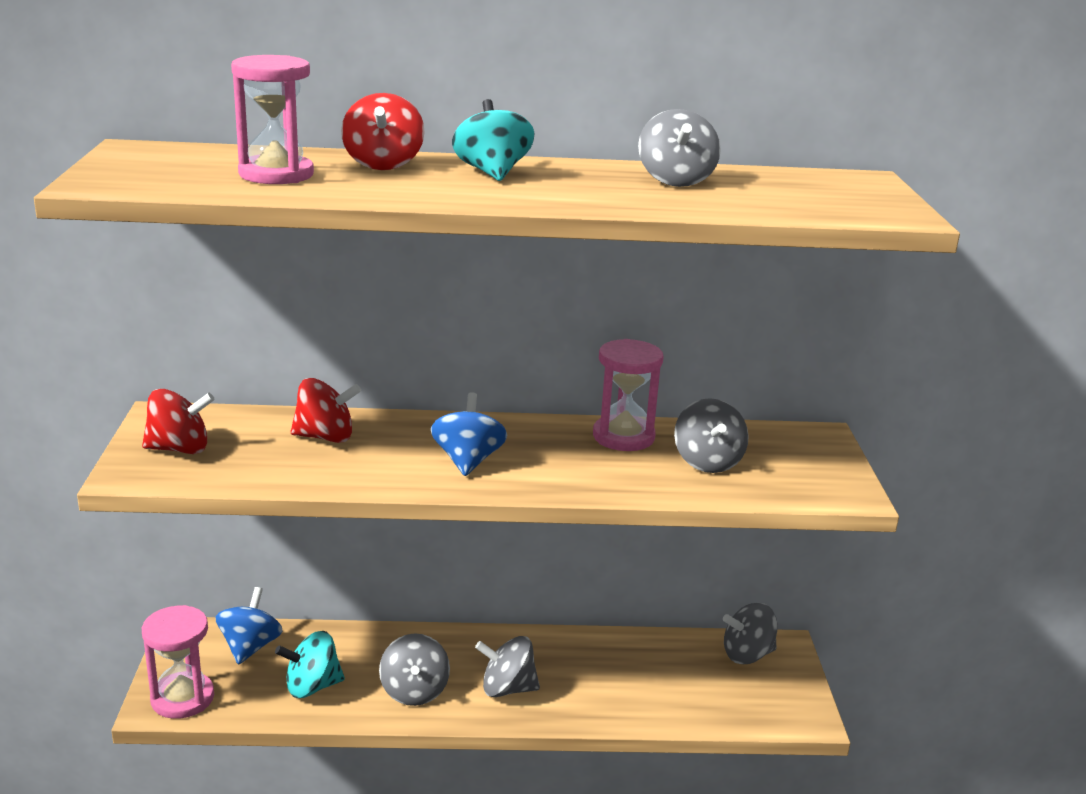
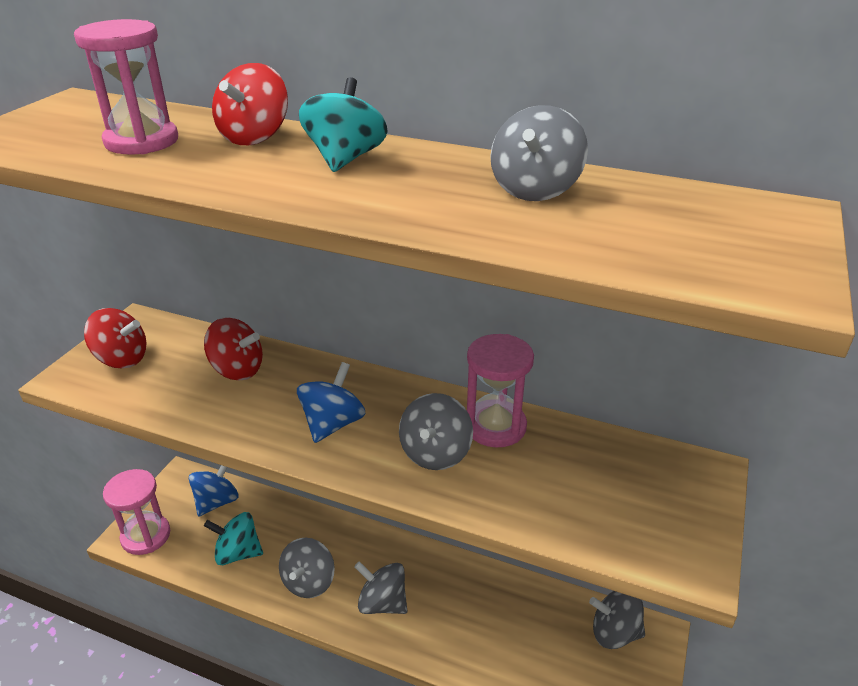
camera: 25 degrees right, 10 degrees up
grey spinning top [674,398,749,473] -> grey spinning top moved to [399,393,473,470]

